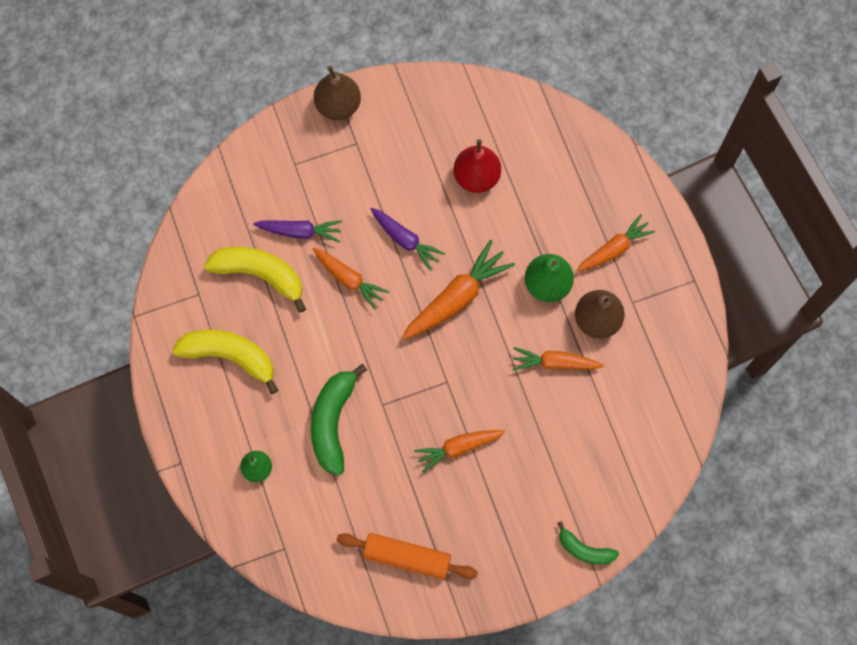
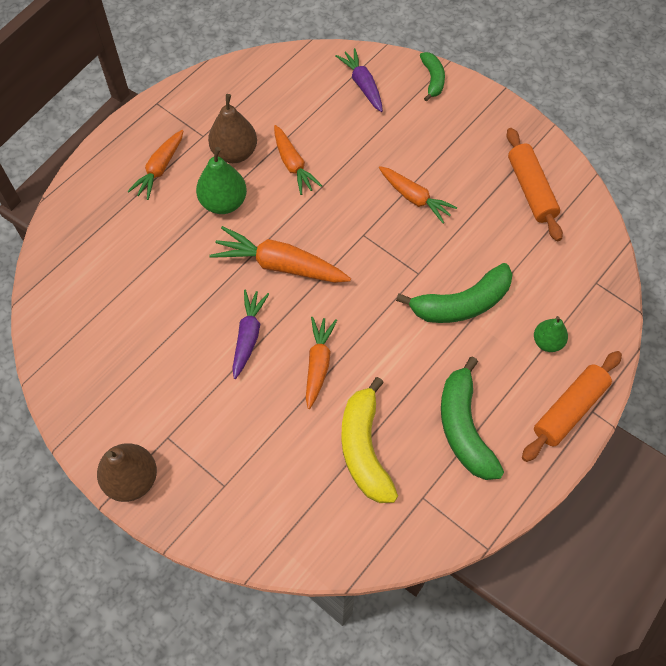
camera: 120 degrees left, 10 degrees down
yellow banana [172,330,278,394] -> green banana [441,357,504,480]
purple carrot [253,220,342,243] -> purple carrot moved to [336,48,383,112]
red pear [453,139,501,193] -> none
orange carrot [577,214,655,271] -> orange carrot turned 90 degrees counterclockwise [128,130,183,200]
none -> orange rolling pin [522,351,622,462]

